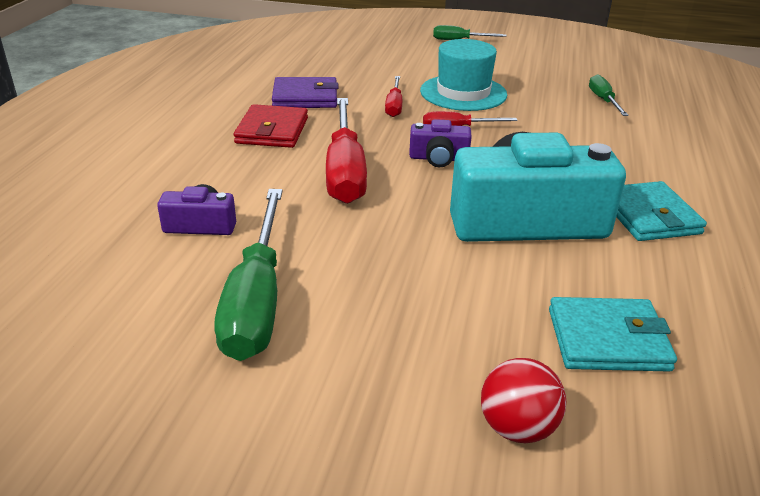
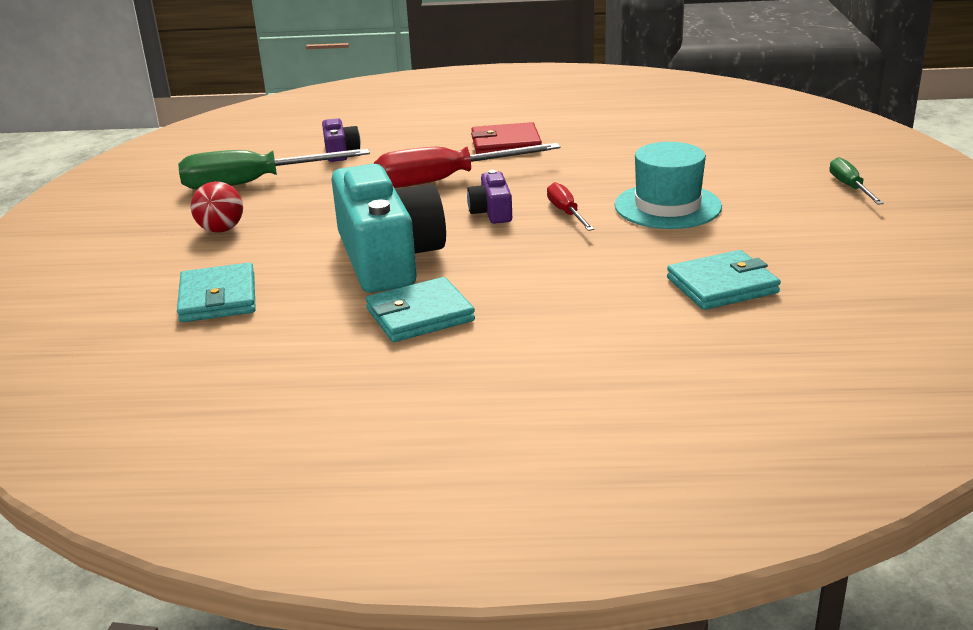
camera: 80 degrees right, 5 degrees down
purple wallet [272,77,338,108] -> none
red screwdriver [385,76,402,117] -> none
red ball [481,358,566,443] -> red ball moved to [191,181,243,233]
green screwdriver [589,74,629,116] -> turquoise wallet [667,250,781,310]

